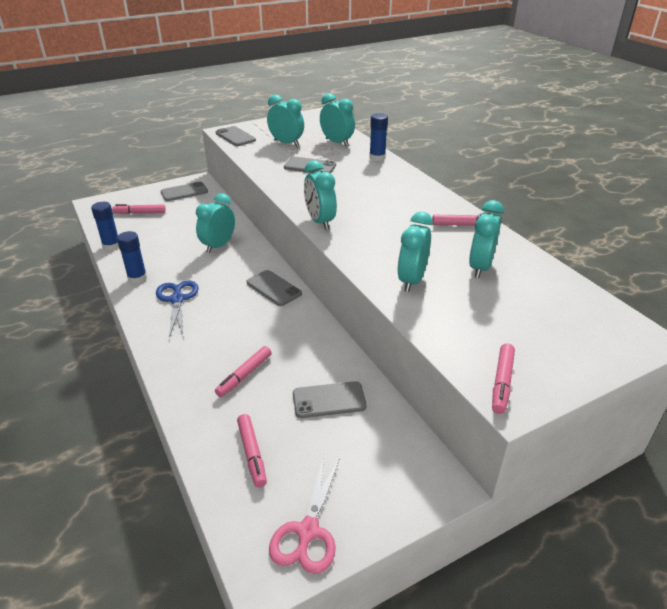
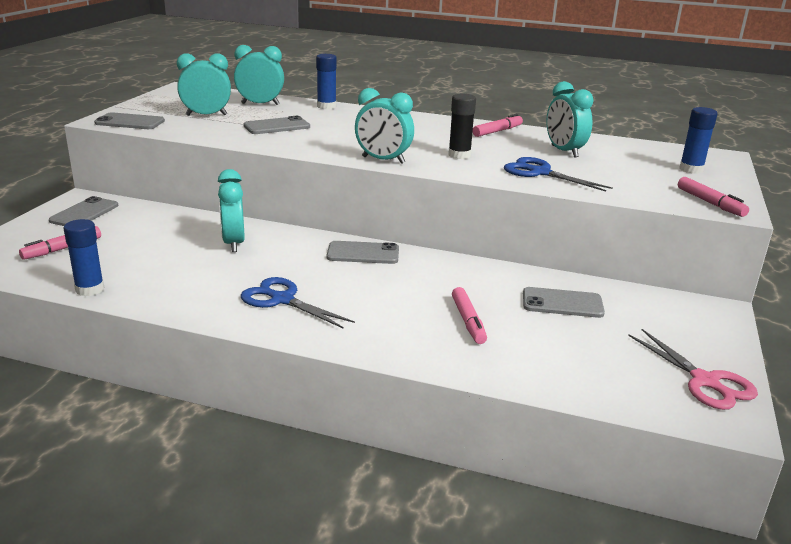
camera: 45 degrees left, 10 degrees down
blue glue stick [117,231,147,284] -> blue glue stick moved to [679,107,718,174]
pink marker [237,414,267,488] -> none
grey phone [293,381,367,418] -> grey phone turned 60 degrees clockwise [523,287,605,318]
turquoise clock [398,212,433,292] -> blue scissors [504,157,613,192]
none -> black glue stick [448,94,476,159]

